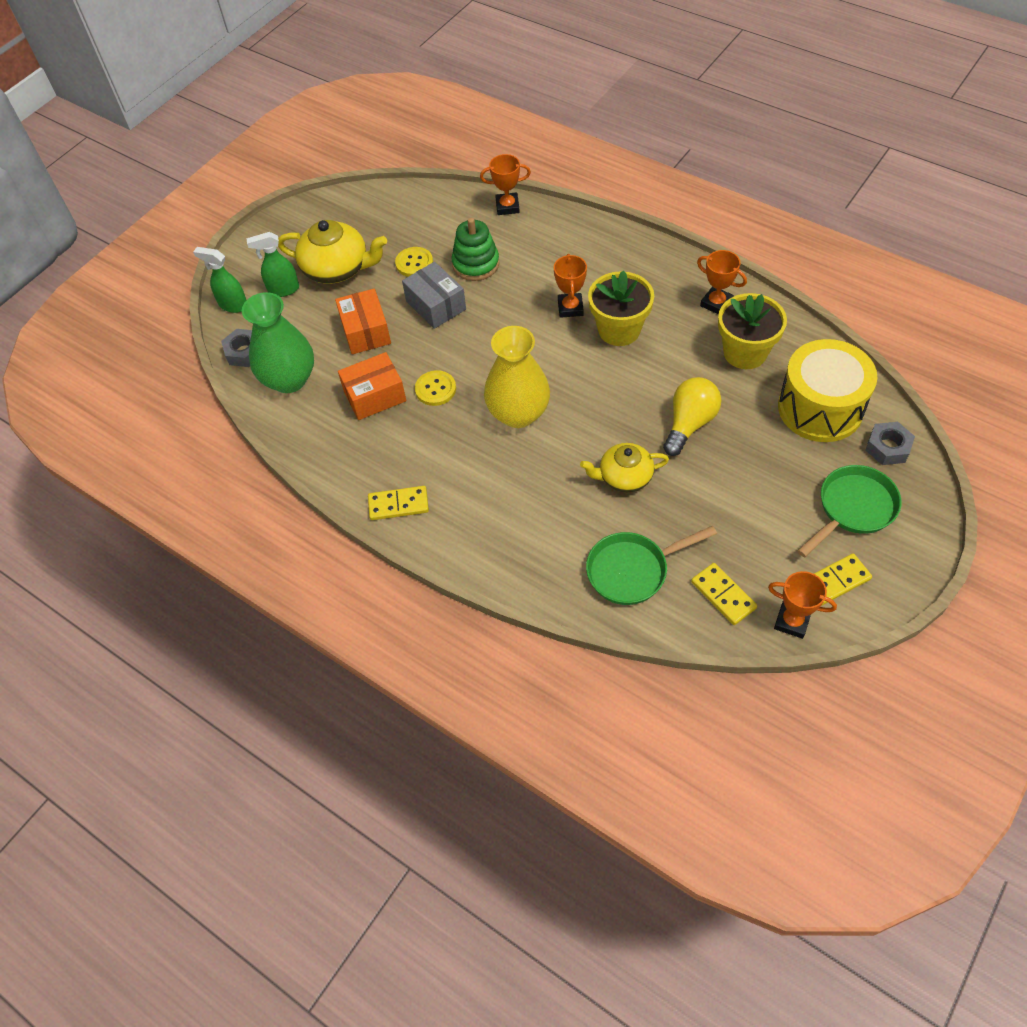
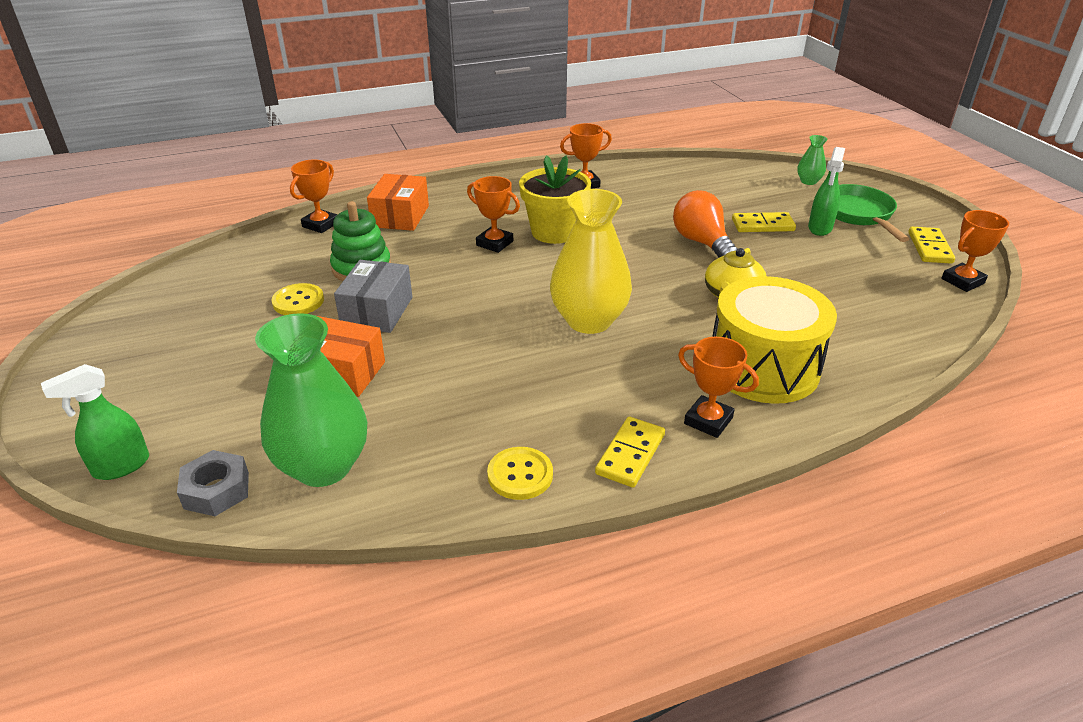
camera: 60 degrees left, 20 degrees down
green spray bottle [246,232,299,297] -> green spray bottle moved to [808,147,845,236]
yellow teapot [278,220,387,284] -> none
orange box [338,352,406,420] -> orange box moved to [367,174,429,231]
grey box [402,262,466,329] -> grey box turned 75 degrees counterclockwise [334,260,412,333]
yellow button [415,370,456,406] -> yellow button moved to [487,447,553,500]
green pan [586,526,717,605] -> none
yellow light bulb [663,377,721,456] -> orange light bulb [673,190,738,258]
yellow domino [691,563,757,625] -> yellow domino moved to [732,212,796,232]
yellow flower pot [718,293,787,369] -> none
yellow drum [778,339,877,442] -> yellow drum moved to [713,276,837,404]
grey nut [865,422,915,465] -> green vase [797,135,827,185]
none -> orange trophy [678,337,759,438]

